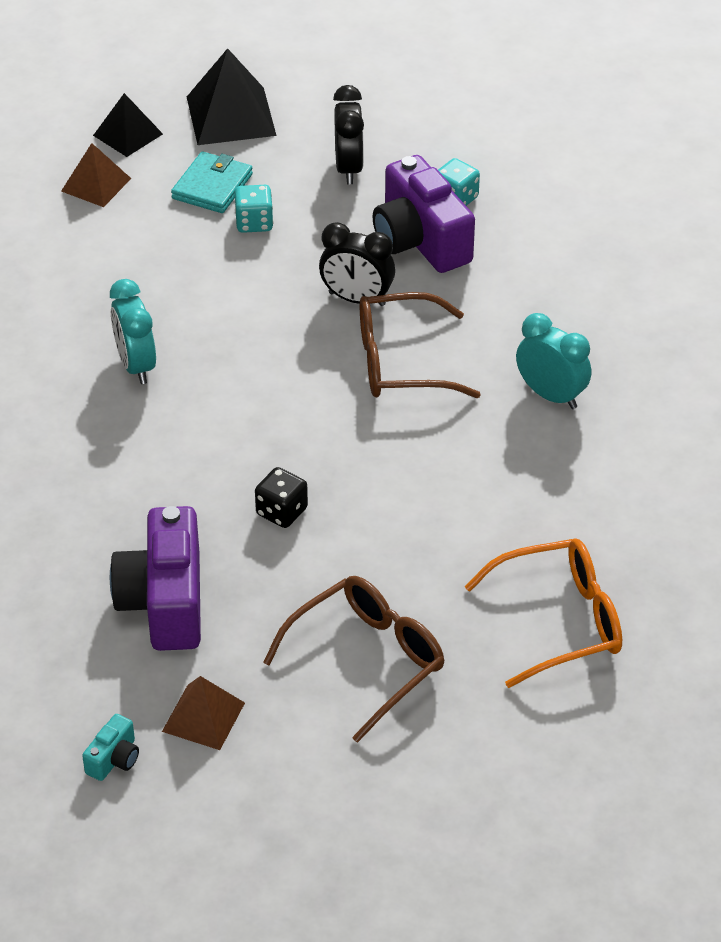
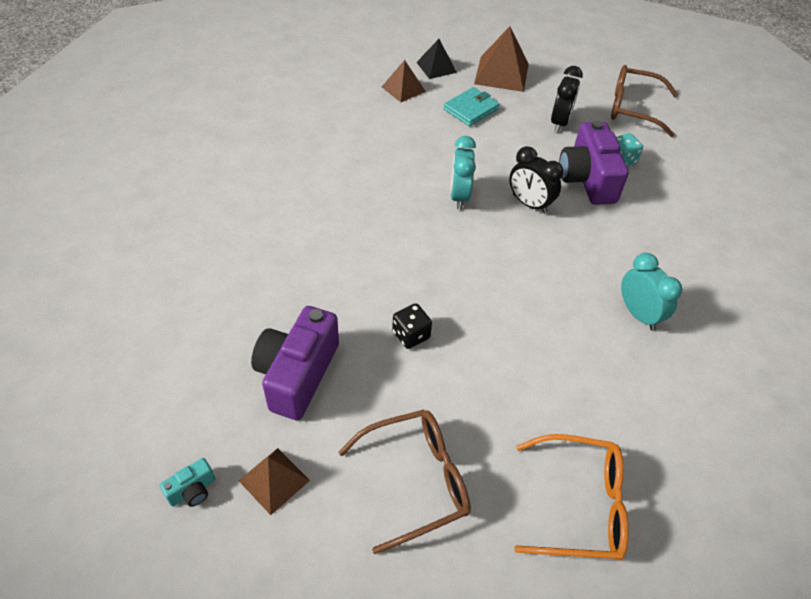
camera: 20 degrees right, 5 degrees up
turquoise clock [110,279,156,384] -> turquoise clock moved to [450,136,476,209]
black pyramid [187,48,277,145] -> brown pyramid [474,26,529,92]
turquoise dice [235,185,273,233] -> none
brown glasses [360,292,481,398] -> brown glasses moved to [611,65,678,137]

